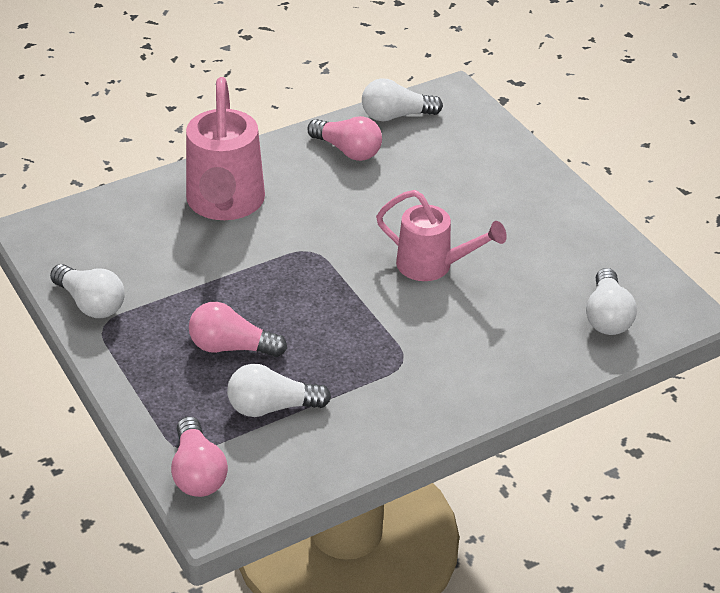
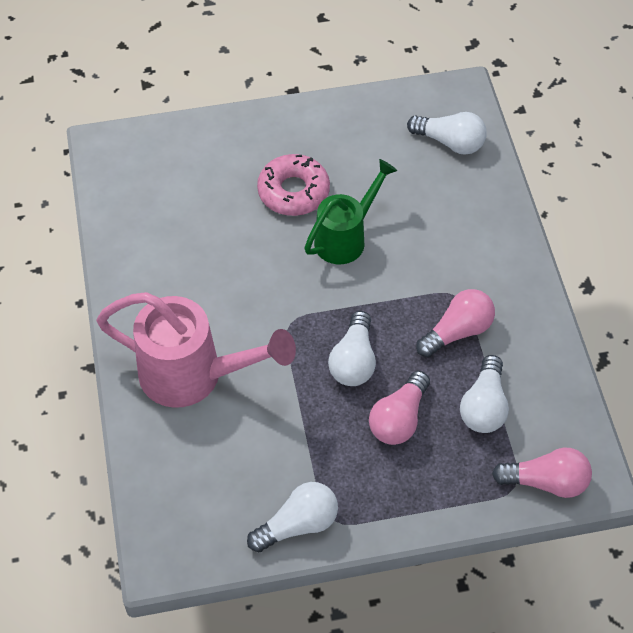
camera: 70 degrees left, 15 degrees up
pink light bulb [308,116,382,161] -> pink light bulb moved to [416,289,495,357]
white light bulb [362,78,443,121] -> white light bulb moved to [328,311,376,386]
pink watering can [376,190,507,281] -> green watering can [304,159,398,264]
none -> pink donut [257,154,330,216]

